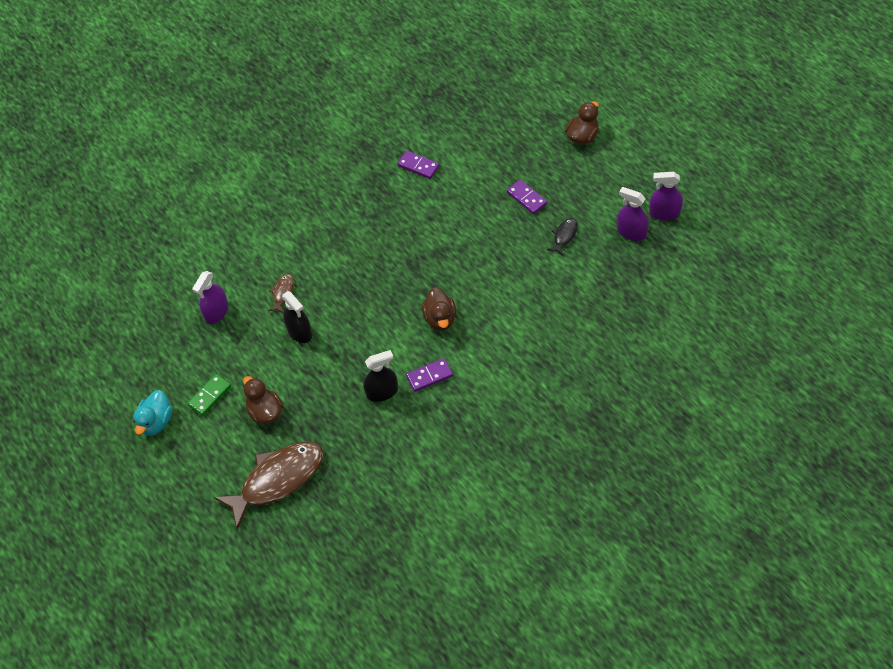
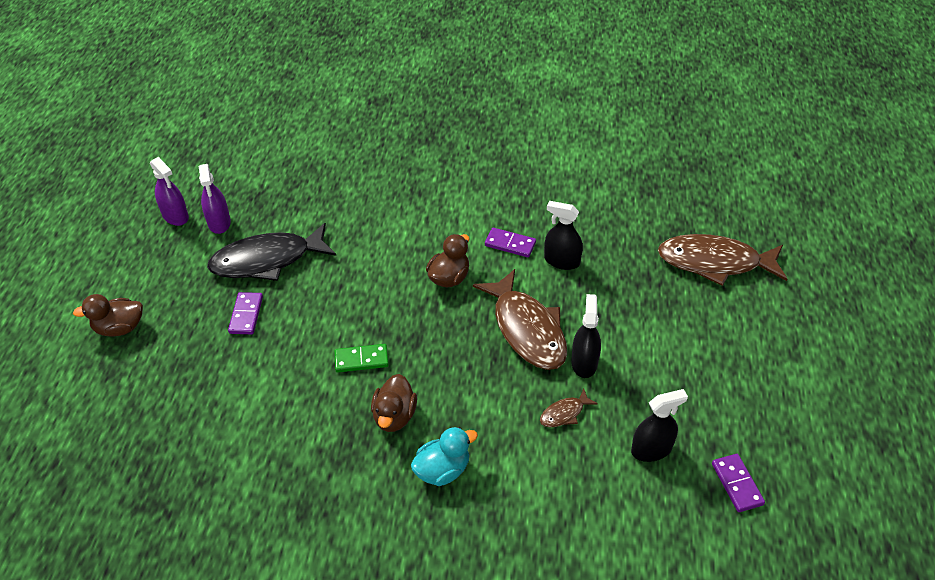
camera: 140 degrees left, 10 degrees down
turquoise duck [133,390,173,436] -> turquoise duck moved to [411,427,478,486]
green domino [187,374,231,416] -> green domino moved to [334,344,389,373]
purple spray bottle [192,271,228,324] -> black spray bottle [631,389,688,462]
brown duck [243,376,283,424] -> brown duck moved to [371,374,417,432]
purple domino [397,150,440,179] -> purple domino moved to [712,454,765,512]
black fish [547,218,578,256] -> black fish [207,223,336,281], size x2.31
none -> brown fish [473,269,567,370]

